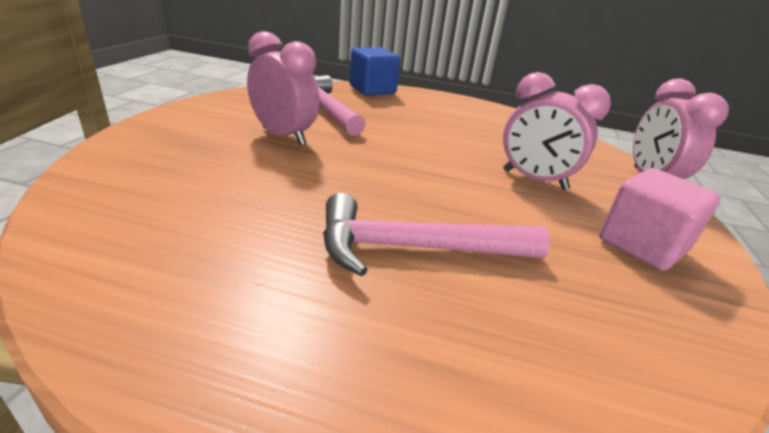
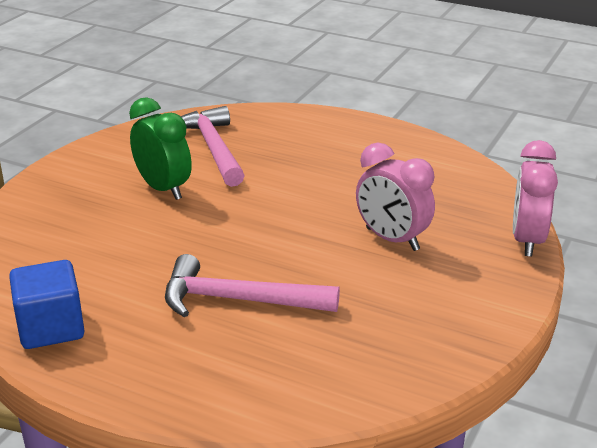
camera: 15 degrees right, 0 degrees up
pink clock [247,31,319,146] -> green clock [129,97,192,200]
blue cube [349,47,400,96] -> blue cube moved to [9,260,85,349]
pink cube [599,168,721,271] -> none

